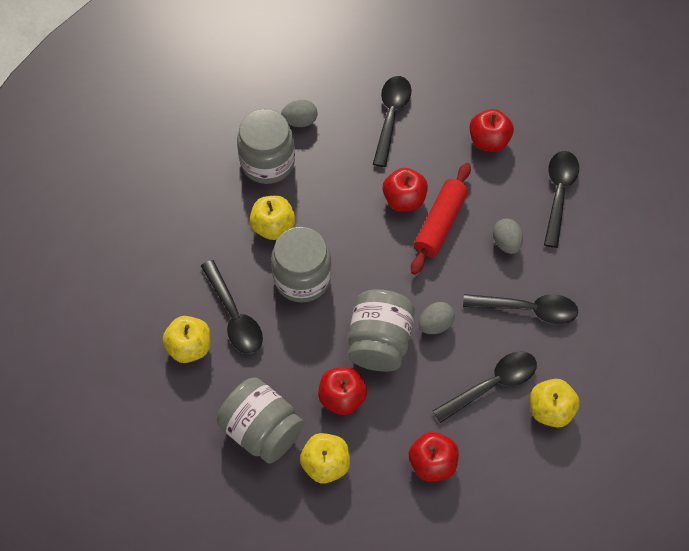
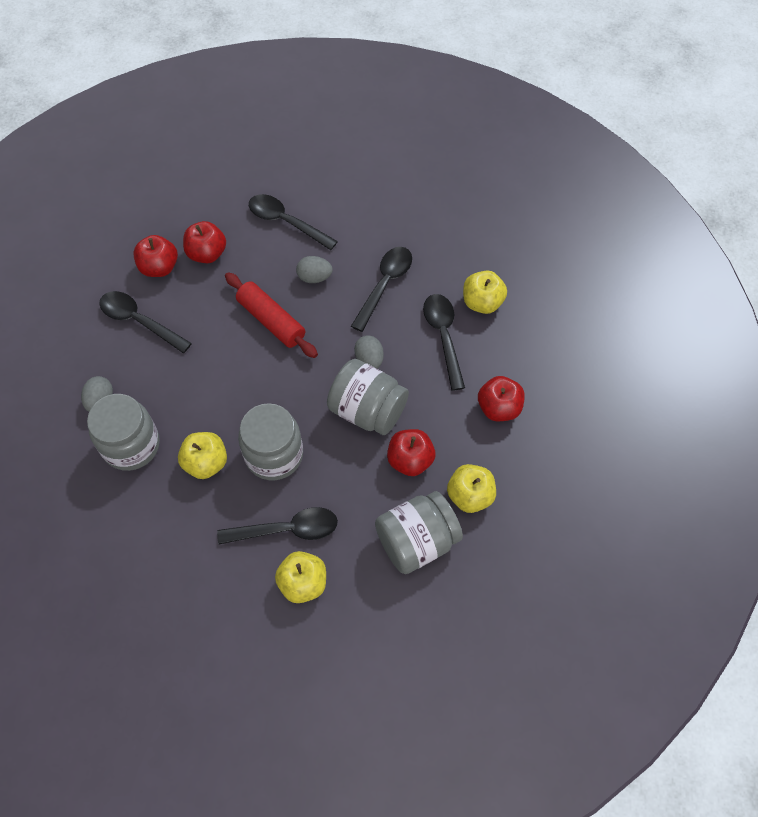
camera: 70 degrees left, 0 degrees up
red apple [383,168,428,211] -> red apple moved to [133,235,178,277]

